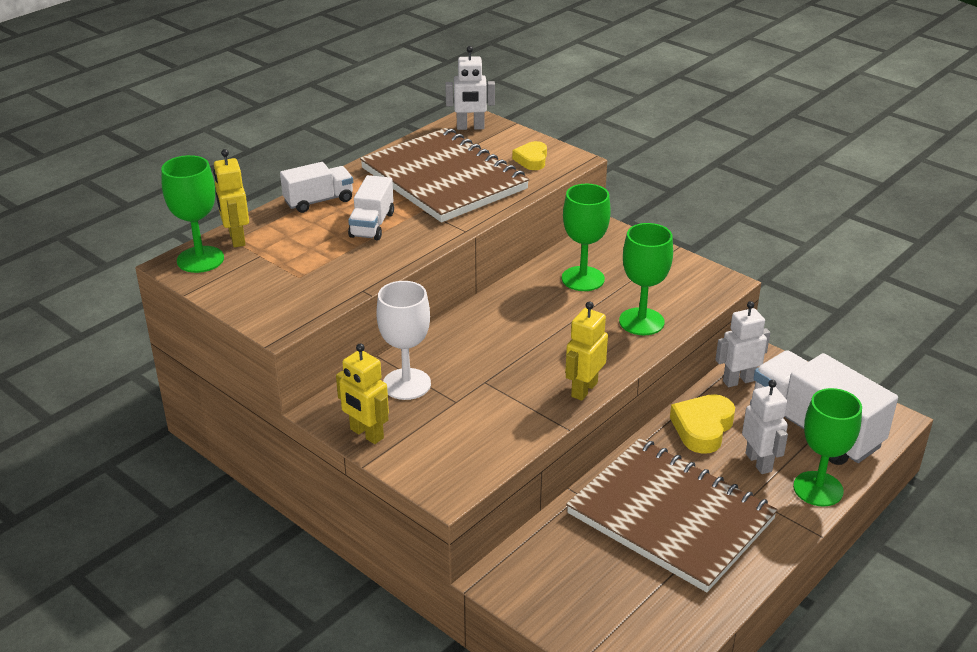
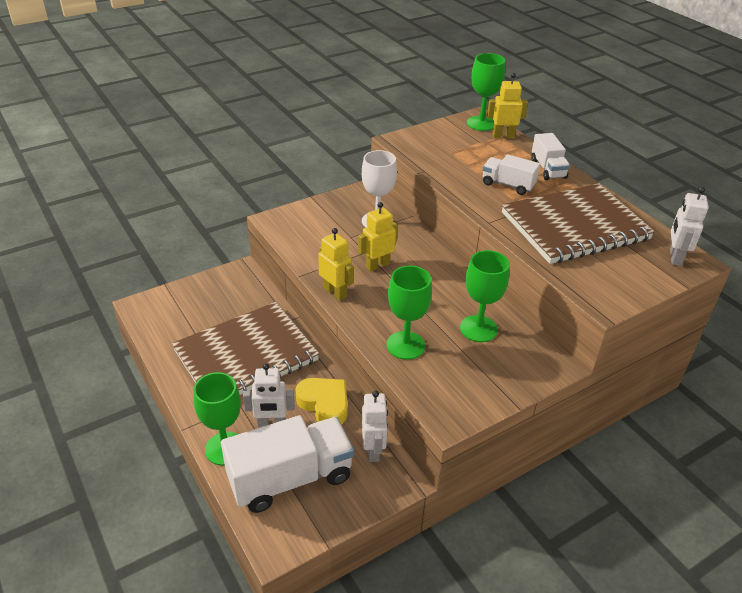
camera: 105 degrees right, 5 degrees up
yellow robot [336,343,389,444] -> yellow robot moved to [358,202,398,272]
yellow heart [512,141,547,170] -> none

